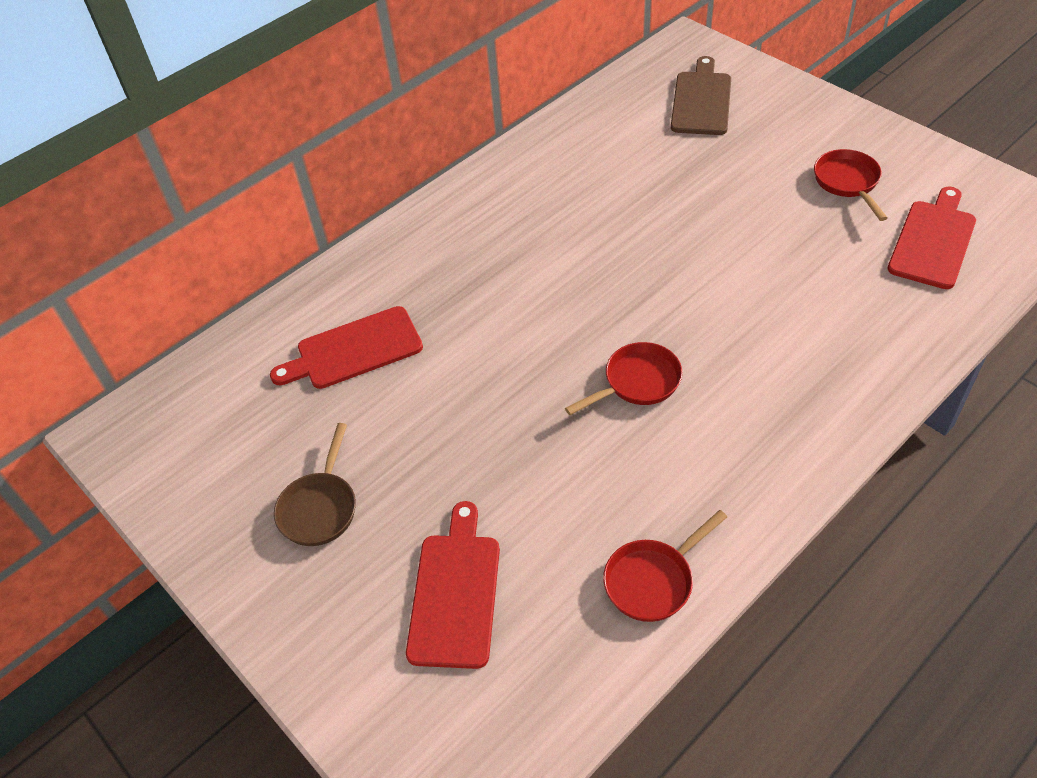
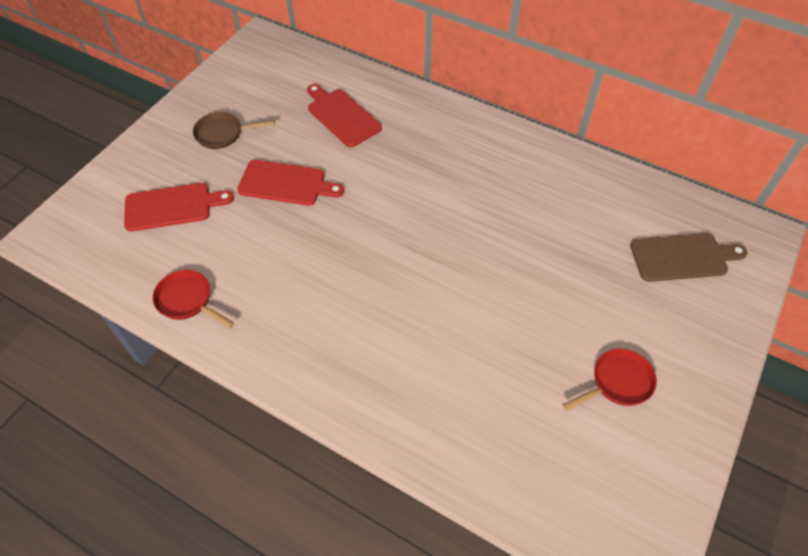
camera: 70 degrees right, 5 degrees up
red pan [565,342,682,415] -> none
red cutting board [888,187,976,289] -> red cutting board moved to [237,160,344,206]

